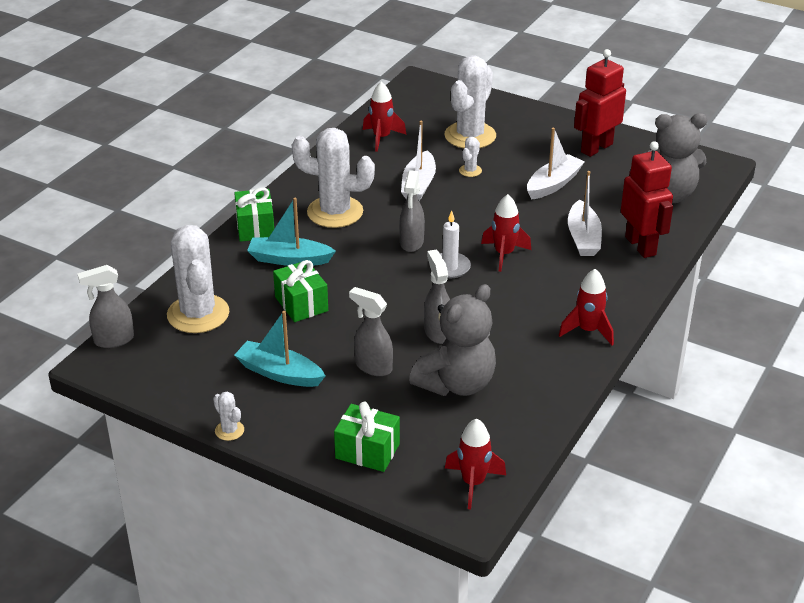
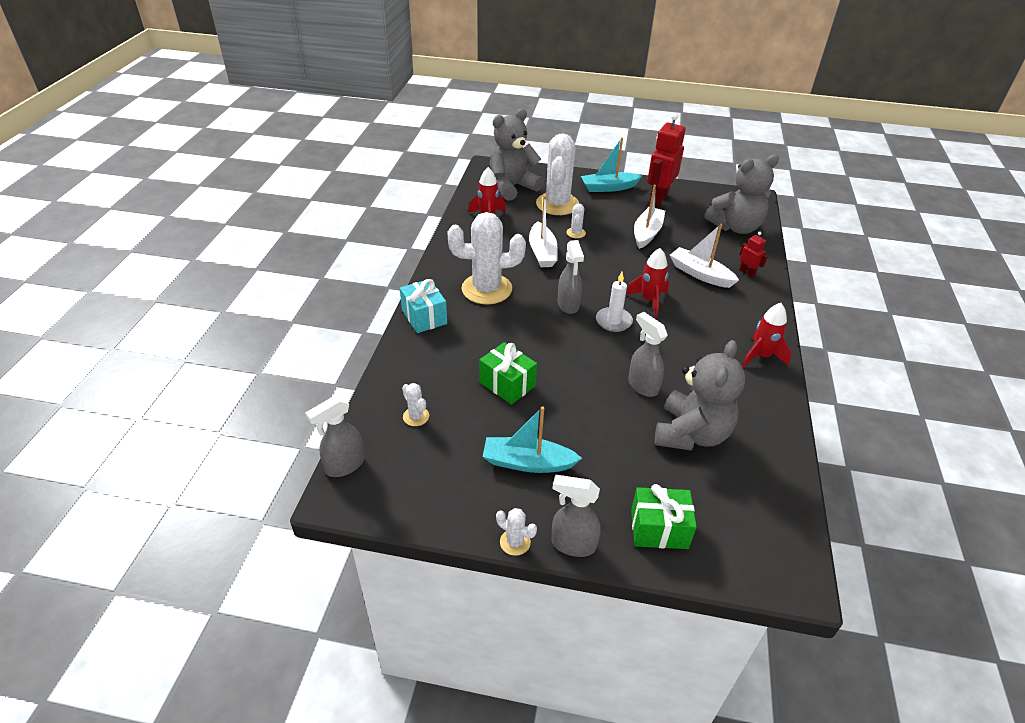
camera: 20 degrees left, 5 degrees up
white cactus [167,225,229,333] -> white cactus [402,383,429,426], size x0.43
green gift [234,187,274,242] -> turquoise gift [400,279,447,333]
turquoise boat [247,198,336,266] -> turquoise boat moved to [581,137,642,192]
grey spray bottle [349,287,393,376] -> grey spray bottle moved to [551,475,600,557]
red rocket [445,418,506,510] -> none
white boat [568,171,602,256] -> white boat turned 150 degrees clockwise [670,224,739,288]
red robot [621,141,673,258] -> red robot [739,232,768,277], size x0.48
none -> grey teddy bear [490,109,544,201]

